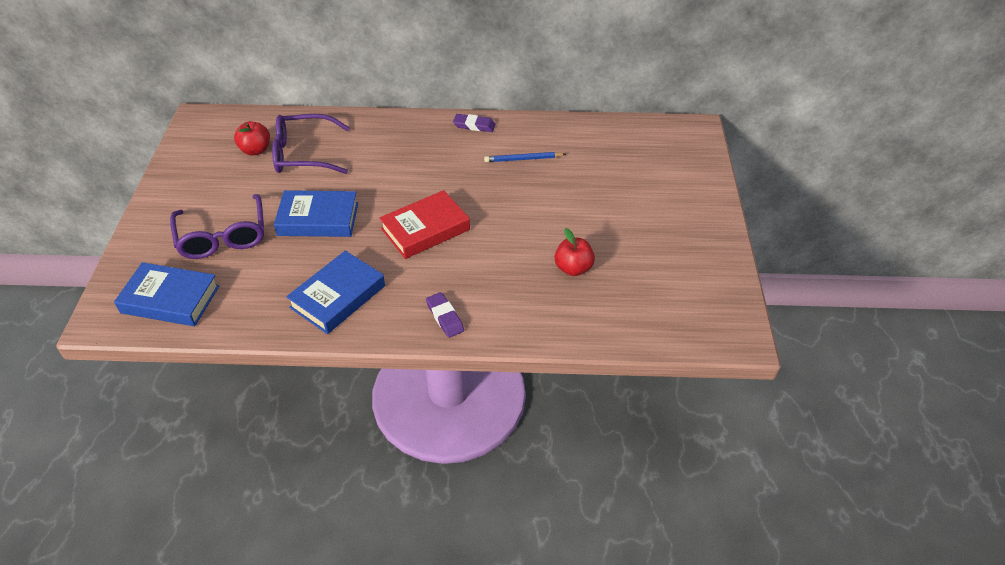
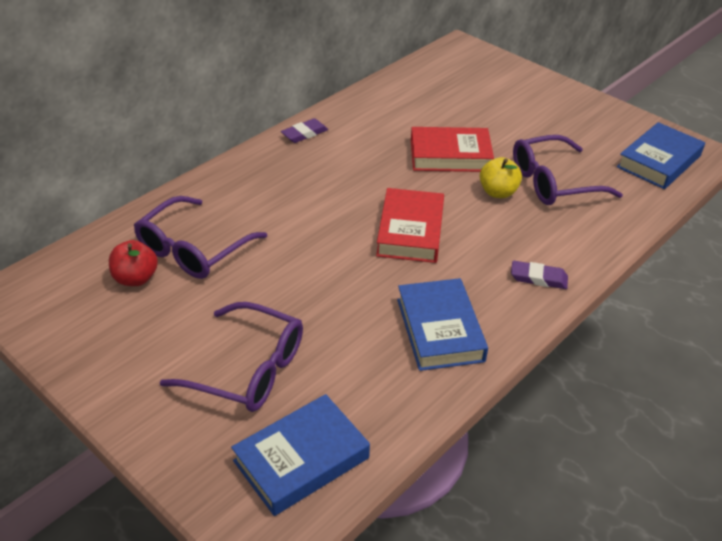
camera: 50 degrees left, 5 degrees down
blue book [274,190,358,237] -> blue book moved to [617,122,705,189]
blue pencil [484,152,566,162] -> none
red apple [554,228,595,276] -> purple glasses [513,135,623,205]
none -> red book [411,127,494,172]
none -> yellow apple [480,157,522,198]

